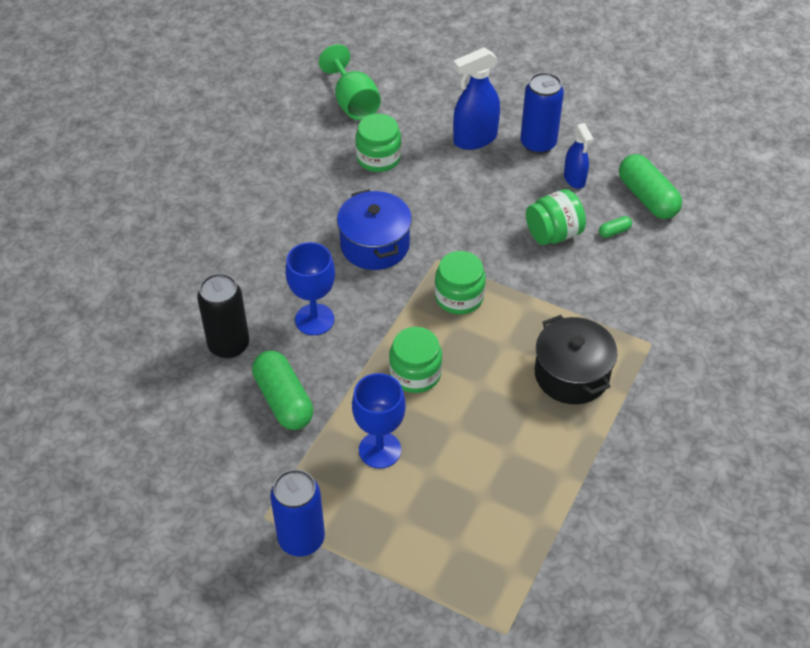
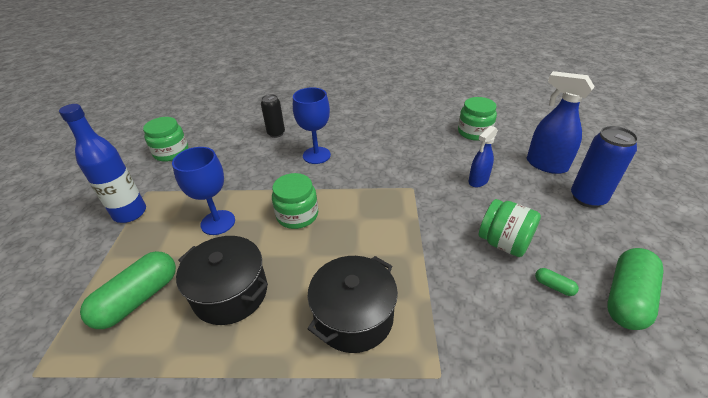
camera: 65 degrees right, 10 degrees down
black can [197,273,249,359] -> black can [261,94,285,138], size x0.67
green capsule [252,351,313,430] -> green capsule moved to [80,251,176,329]
blue can [270,469,325,556] -> blue bottle [59,104,146,223]
green goblet [319,44,381,120] -> none
blue pot [337,189,412,270] -> none
green jar [435,251,486,314] -> green jar moved to [143,117,188,162]
blue spray bottle [564,123,594,189] -> blue spray bottle moved to [468,126,498,187]
none -> black pot [176,236,268,325]

